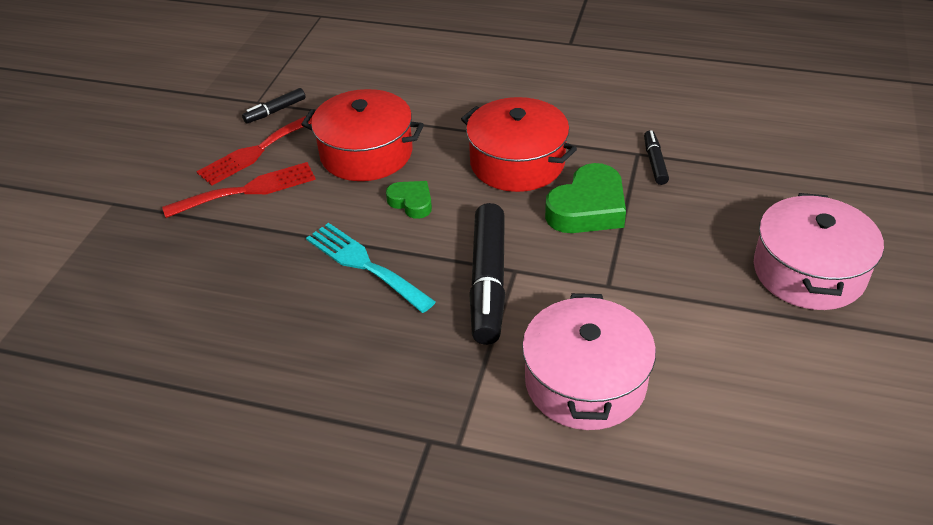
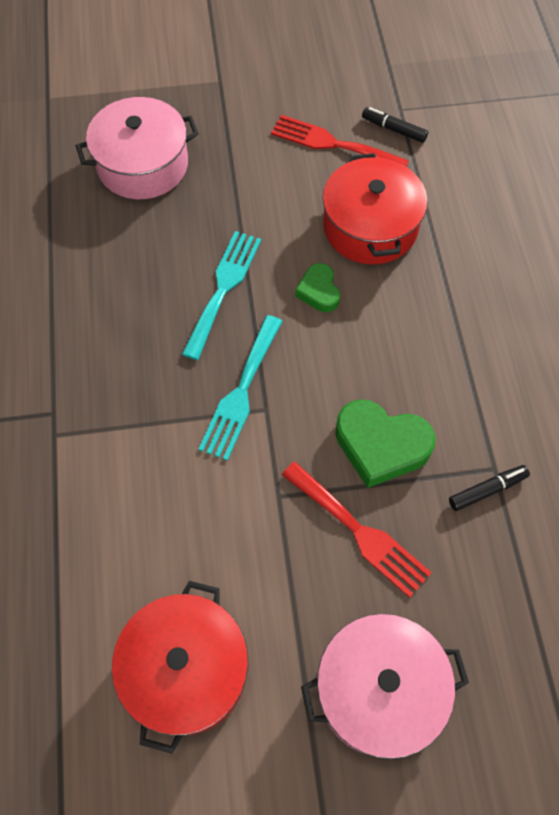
camera: 65 degrees right, 20 degrees up
red fork [162,162,316,218] -> red fork moved to [282,462,432,598]
green heart [386,181,432,219] -> green heart turned 150 degrees clockwise [295,263,340,312]
red pot [461,97,577,192] -> red pot moved to [112,581,248,754]
black marker [469,203,505,345] -> turquoise fork [198,315,283,461]
pink pot [522,293,656,430] -> pink pot moved to [76,97,199,199]

